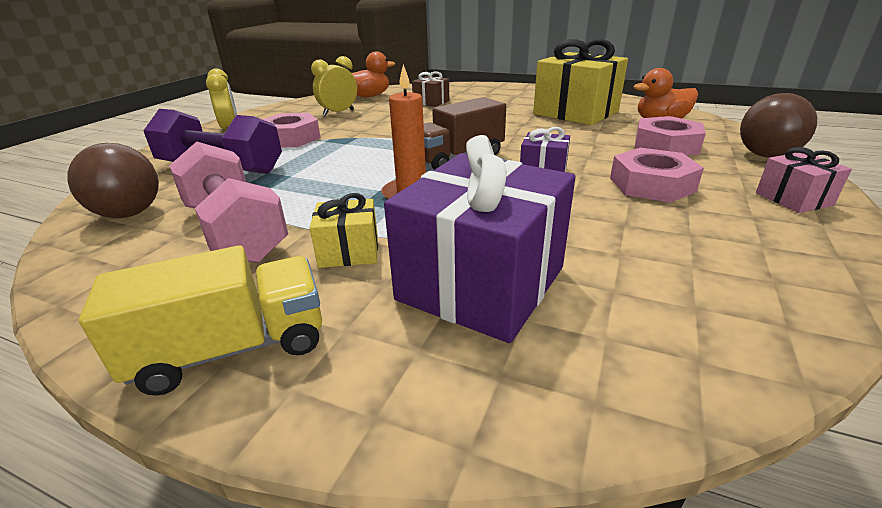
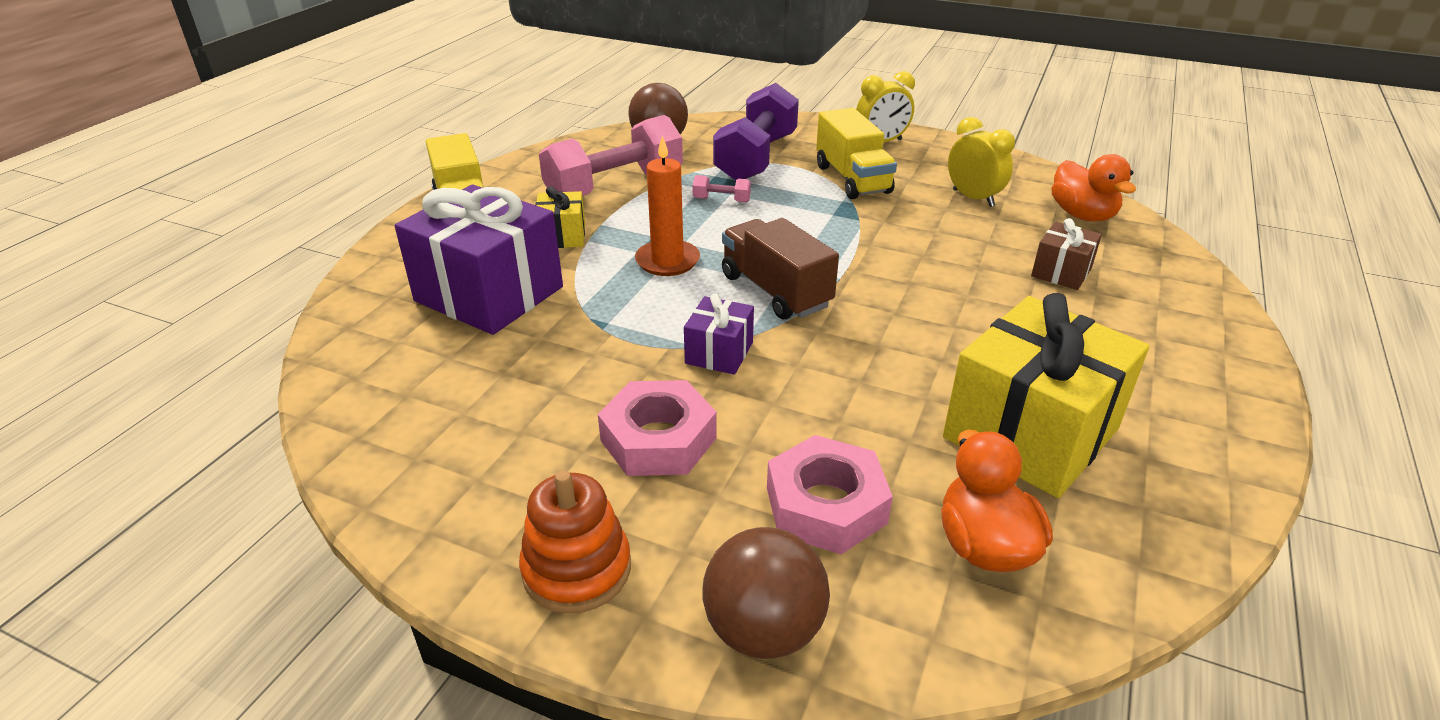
camera: 90 degrees right, 5 degrees up
pink nut [262,113,321,147] -> yellow truck [816,108,897,199]
pink gift [756,147,852,213] -> orange stacking toy [519,470,631,614]
none -> pink dumbbell [693,175,751,202]

